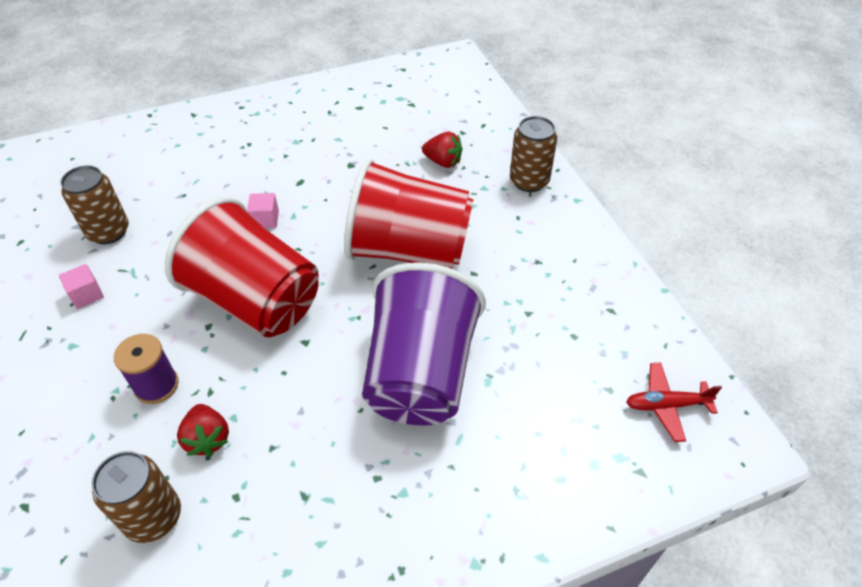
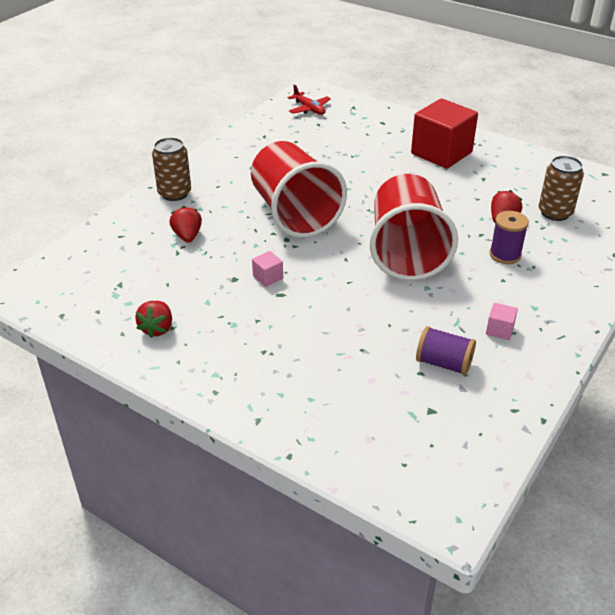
camera: 125 degrees left, 10 degrees down
brown can [61,165,129,244] -> purple spool [416,326,476,375]
pink cube [247,193,279,228] -> pink cube moved to [252,251,283,287]
purple cup [362,262,486,426] -> none
none -> red strawberry [135,301,172,338]
none -> red cube [411,98,478,169]

